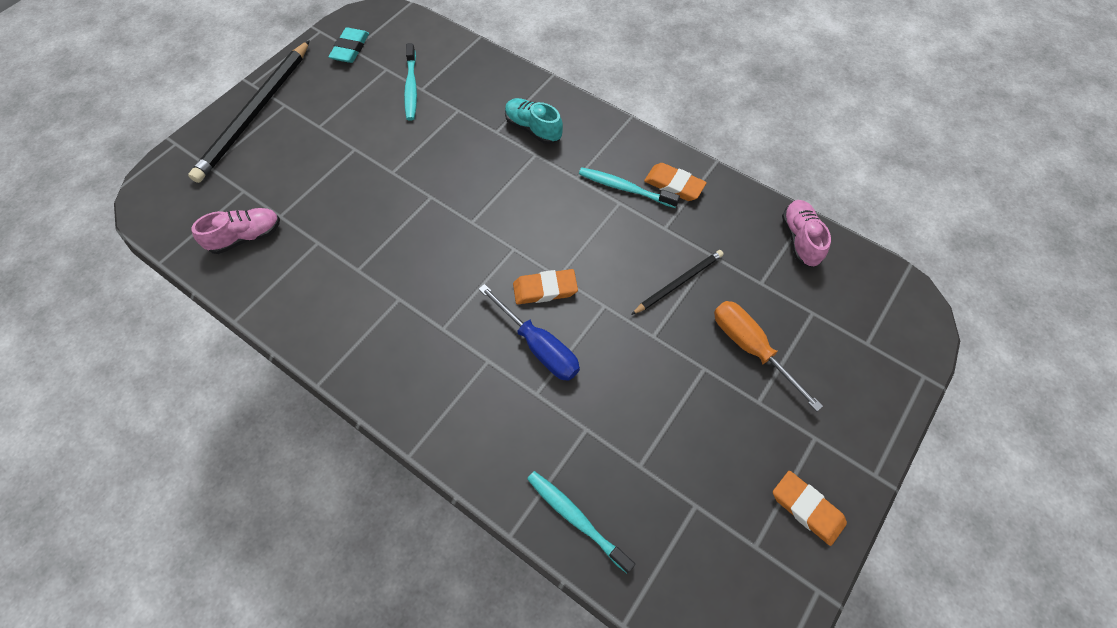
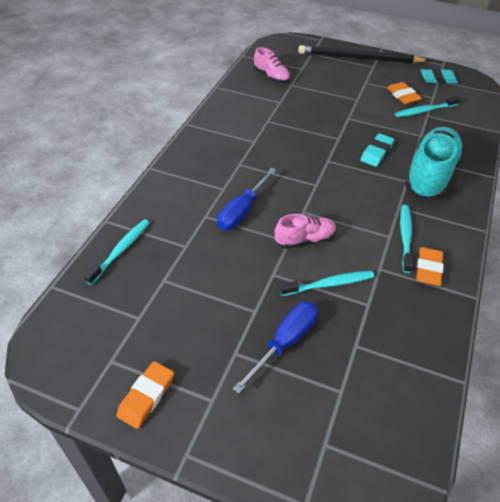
camera: 75 degrees right, 15 degrees down
turquoise shoe [505,98,563,144] -> turquoise shoe [405,127,464,199], size x1.84
orange eraser [513,269,578,304] -> orange eraser moved to [387,82,422,105]
black pencil [631,250,724,315] -> turquoise toothbrush [279,271,374,296]
orange screwdriver [714,301,823,411] -> blue screwdriver [233,301,318,394]
pink shoe [782,200,831,268] -> pink shoe moved to [275,214,336,249]
none -> turquoise eraser [360,133,394,167]

